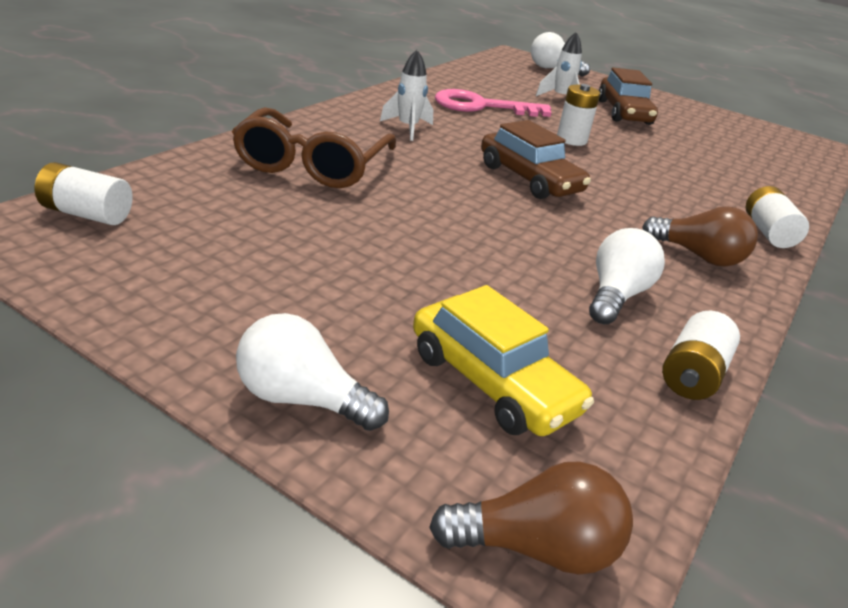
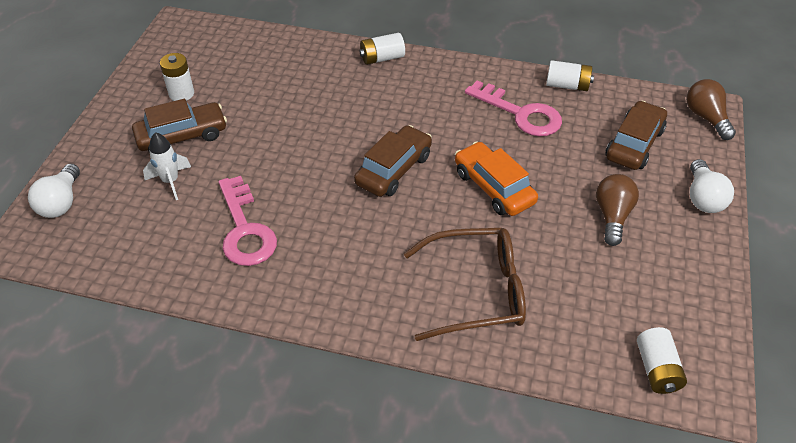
camera: 105 degrees left, 15 degrees up
white rocket [380,50,433,141] -> none
yellow car [413,285,594,436] -> brown car [605,101,667,170]
white battery [557,84,600,146] -> white battery moved to [160,53,194,101]
white light bulb [589,228,665,324] -> pink key [465,81,562,137]
brown light bulb [642,206,758,267] -> brown light bulb moved to [596,174,639,246]
none -> orange car [455,141,538,216]

